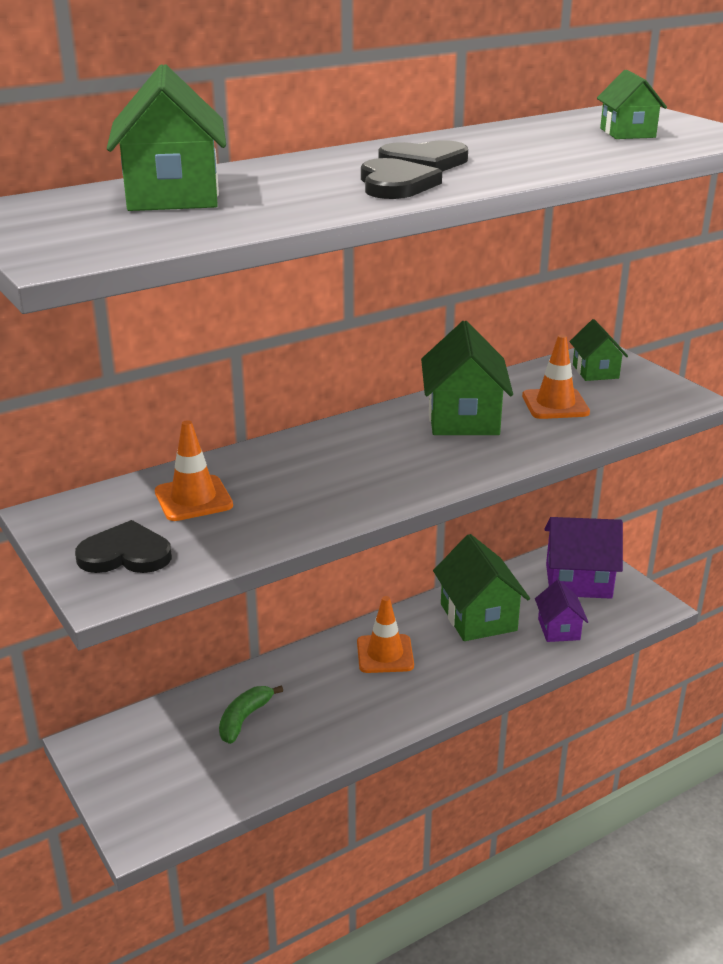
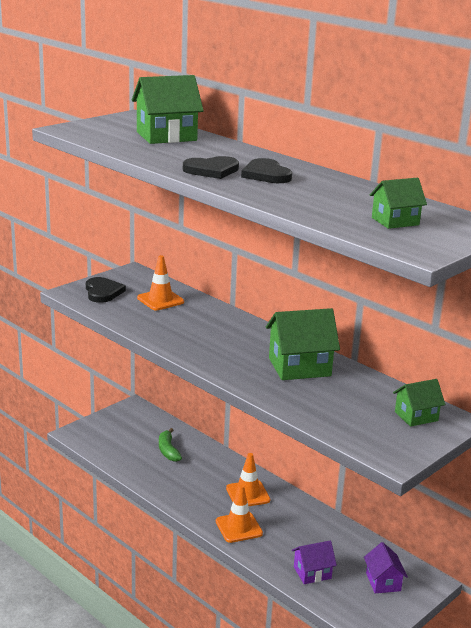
camera: 75 degrees right, 5 degrees down
green banana [219,685,283,744] -> green banana turned 120 degrees counterclockwise [159,428,182,462]
green house [433,534,530,641] -> none
orange traffic cone [522,334,590,419] -> orange traffic cone moved to [216,485,263,543]
purple house [545,517,623,599] -> purple house [364,542,408,593], size x0.58

